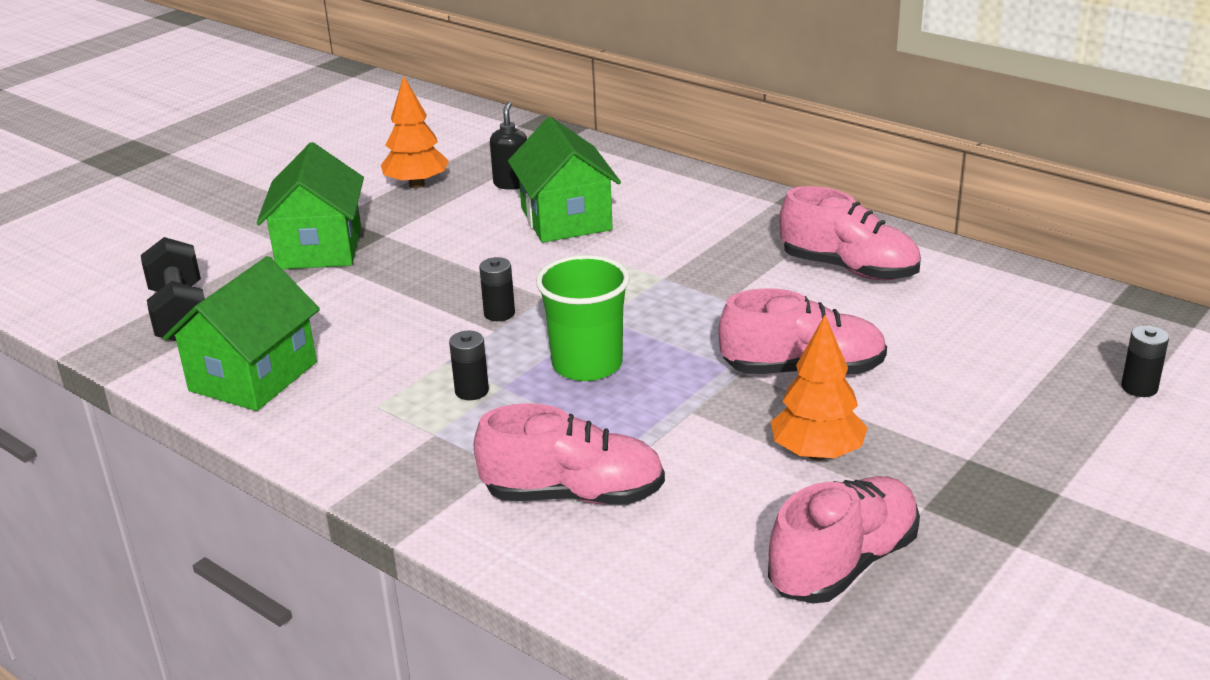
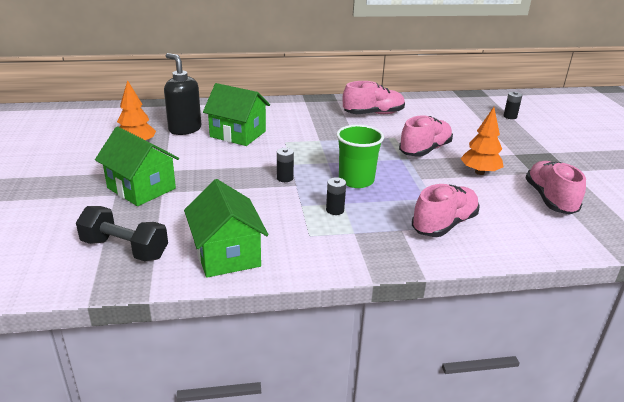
camera: 50 degrees left, 0 degrees up
black soap dispenser [490,102,527,190] -> black soap dispenser [164,53,201,135], size x1.66

